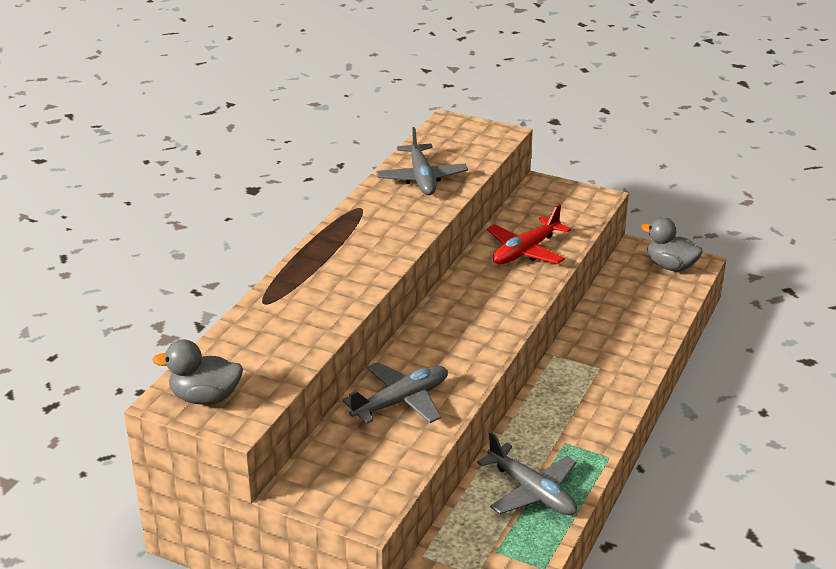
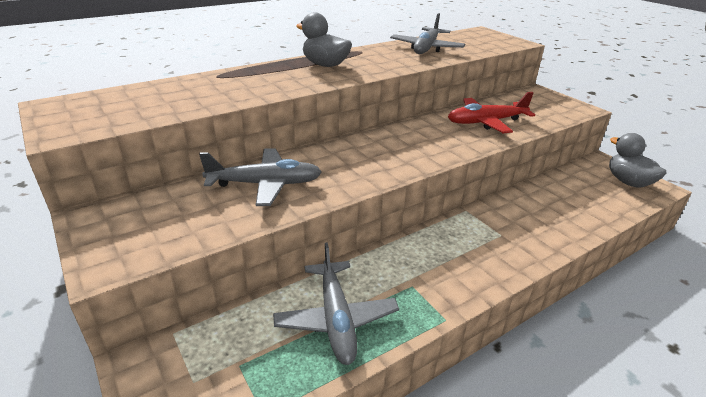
camera: 30 degrees right, 0 degrees up
grey duck [152,339,243,405] -> grey duck moved to [296,12,352,67]

